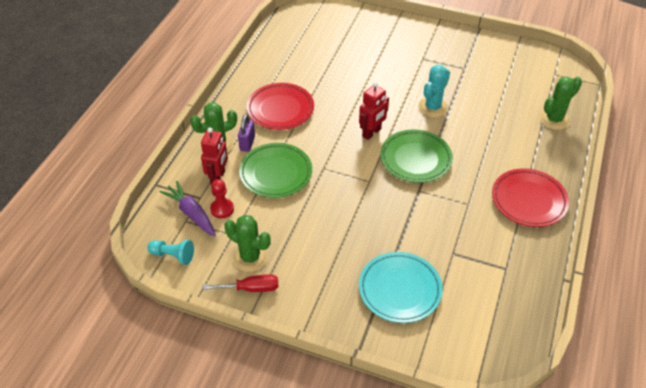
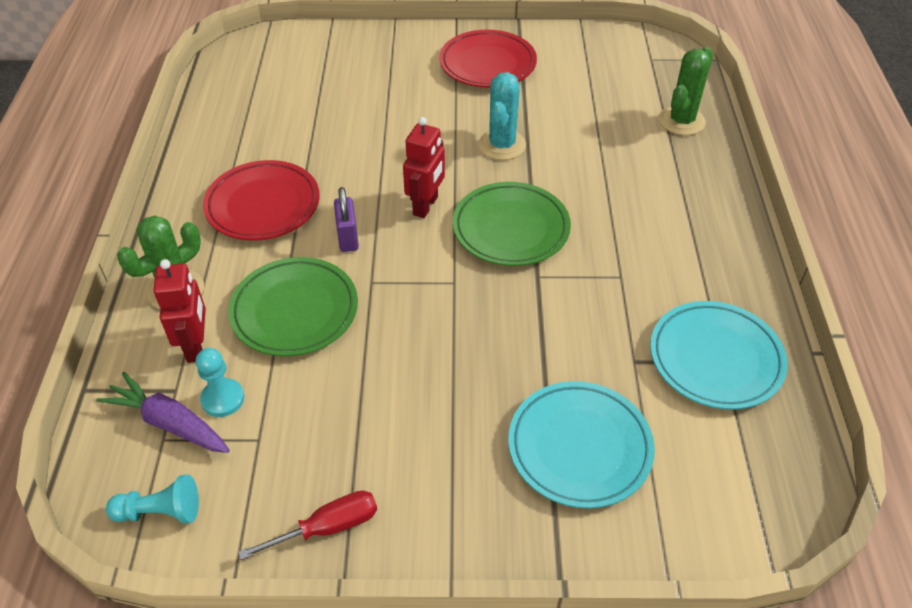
camera: 20 degrees left, 0 degrees up
red pawn [210,179,234,218] -> turquoise pawn [196,348,244,417]
green cactus [224,215,271,272] -> none
purple padlock [238,114,255,152] -> purple padlock moved to [334,187,359,252]
red plate [492,168,569,227] -> red plate moved to [439,30,537,88]
none -> turquoise plate [650,301,788,410]

